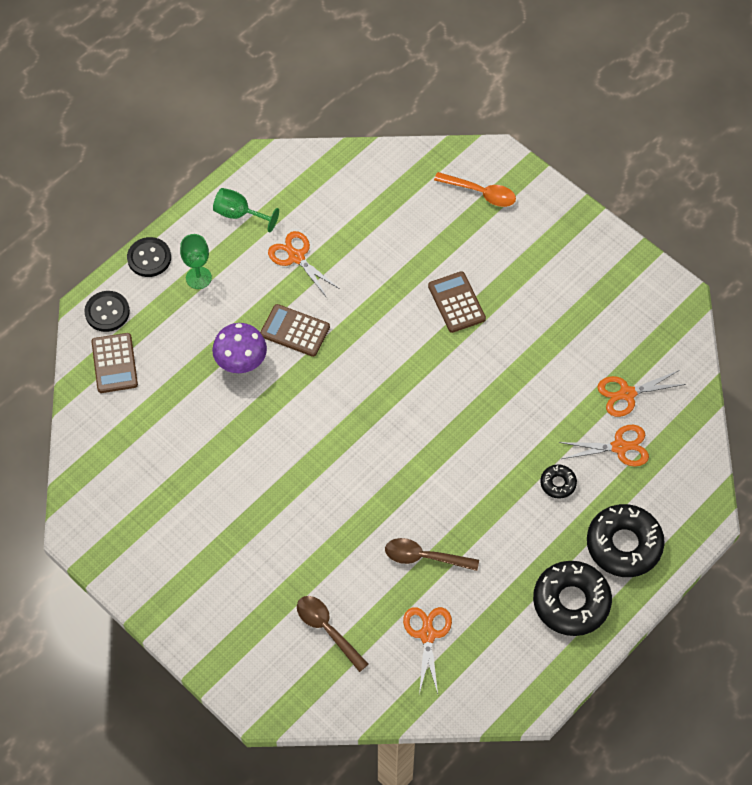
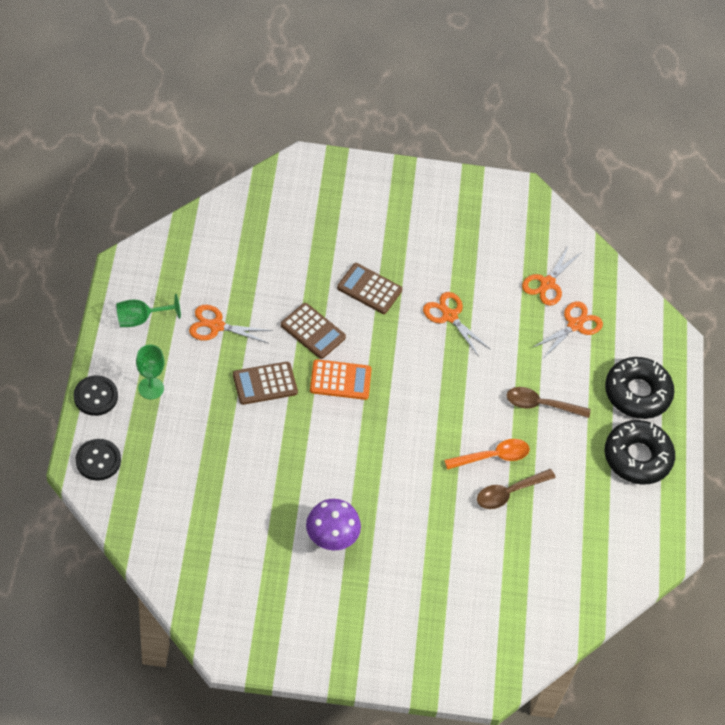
camera: 45 degrees left, 5 degrees down
brown calculator [91,333,138,393] -> brown calculator moved to [281,303,346,359]
purple mushroom [212,323,267,373] -> purple mushroom moved to [306,499,361,550]
brown spoon [297,596,369,672] -> brown spoon moved to [507,387,591,418]
orange scissors [403,607,452,694] -> orange scissors moved to [423,292,491,357]
orange spoon [434,172,516,207] -> orange spoon moved to [444,439,530,470]
black donut [540,464,577,499] -> none
none -> orange calculator [310,359,372,400]

